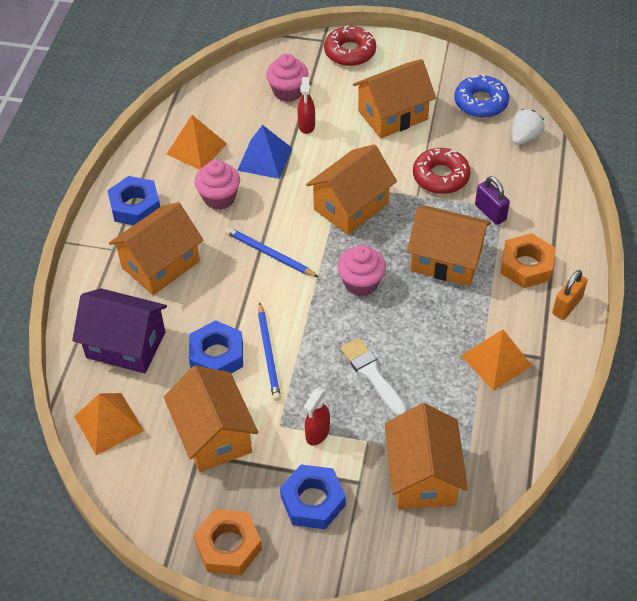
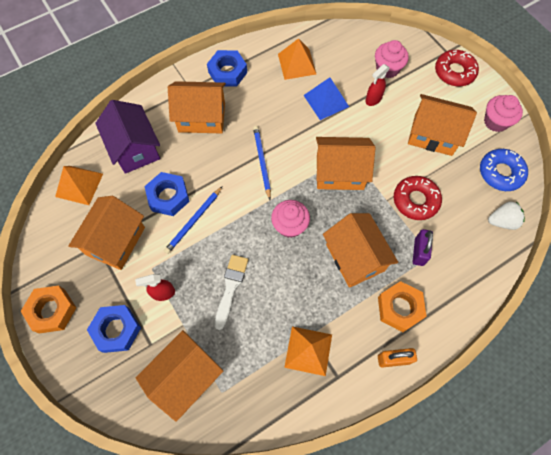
camera: 45 degrees right, 15 degrees up
pink cupcake [195,160,240,210] -> pink cupcake moved to [484,95,523,132]

